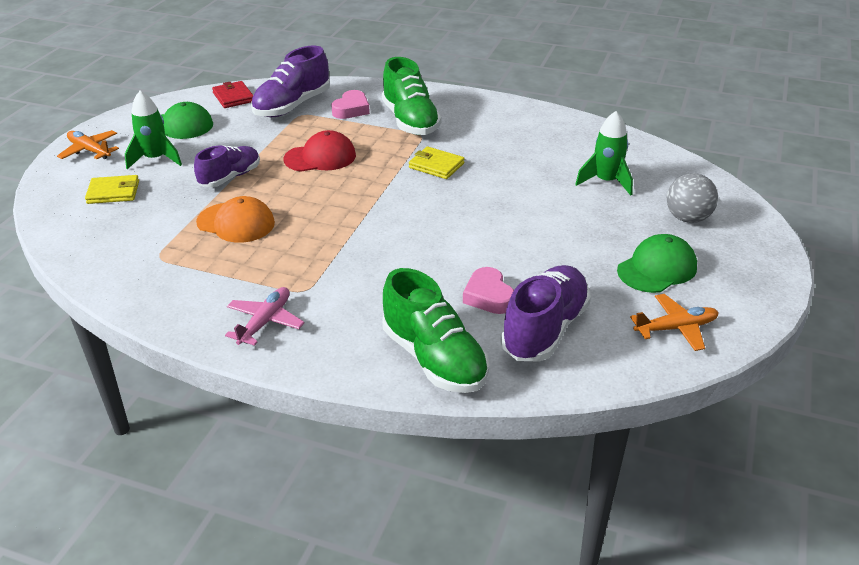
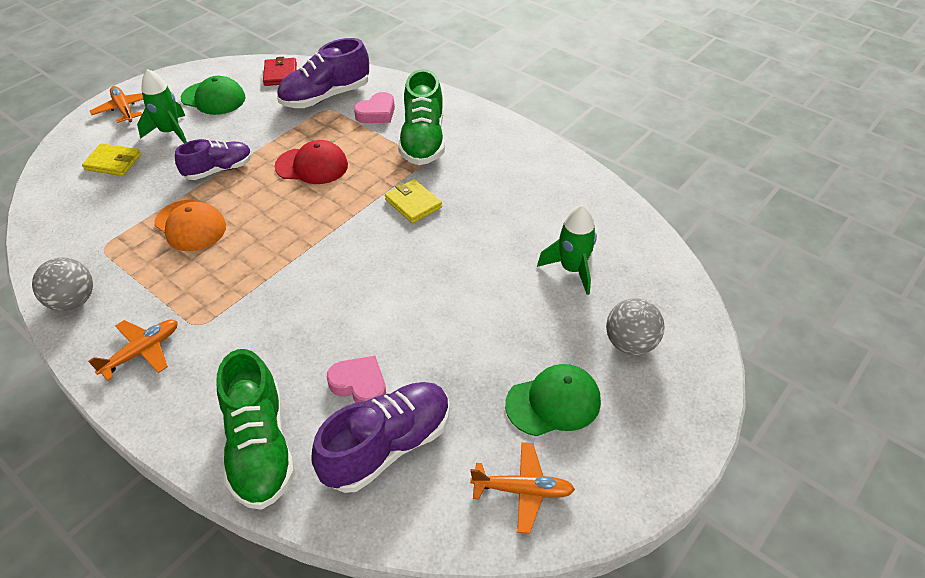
camera: 20 degrees right, 10 degrees up
pink plane [225,287,305,346] -> orange plane [88,320,178,381]
pink heart [463,267,514,314] -> pink heart turned 120 degrees clockwise [327,356,386,403]
none -> grey ball [32,258,93,311]

